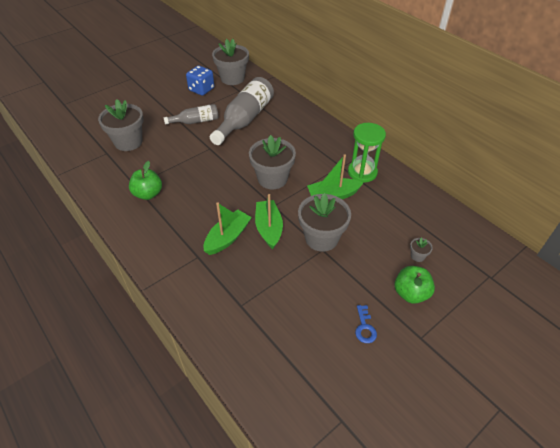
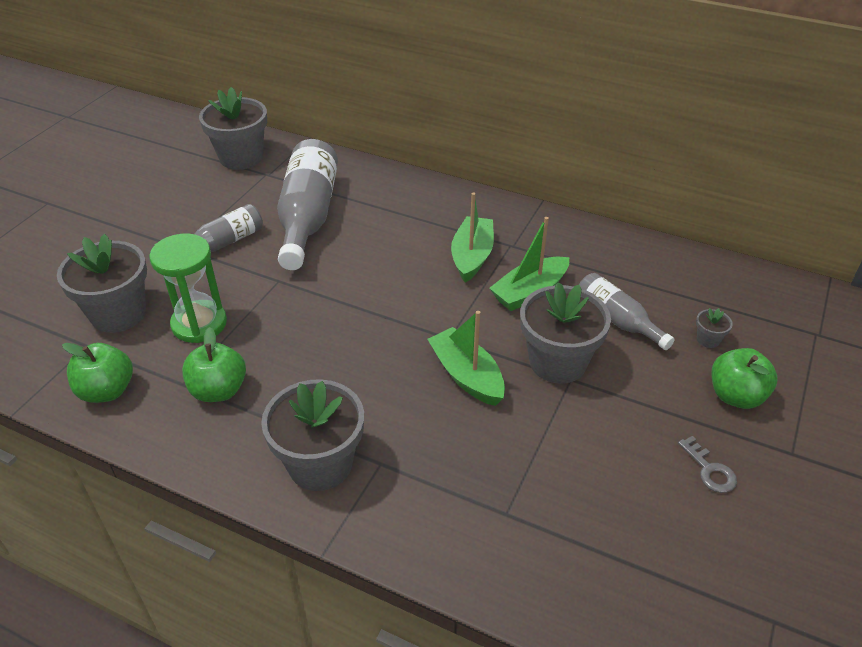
camera: 25 degrees left, 5 degrees down
blue dice [186,66,214,96] -> none
green boat [203,202,252,255] -> green boat moved to [451,193,494,283]
grey flower pot [249,135,296,189] -> grey flower pot moved to [261,379,364,491]
green hourglass [348,123,386,182] -> green hourglass moved to [149,234,227,343]
blue key [355,305,377,343] -> grey key [678,436,737,493]
none -> green apple [62,343,133,403]
none -> grey bottle [579,273,675,350]

